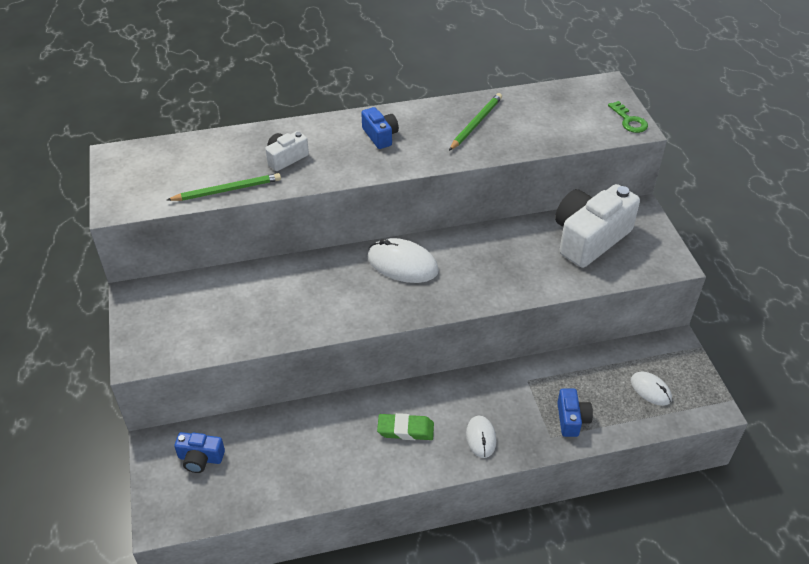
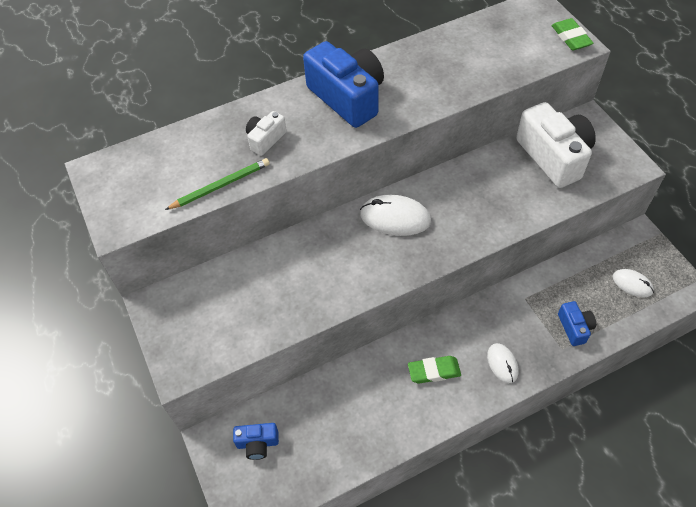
camera: 10 degrees left, 10 degrees up
blue camera [361,107,399,149] -> blue camera [303,41,384,128], size x2.05
green pencil [449,93,502,151] -> none
white camera [555,184,640,268] -> white camera turned 120 degrees clockwise [516,102,596,188]
green key [608,101,648,133] -> green eraser [552,18,594,50]

